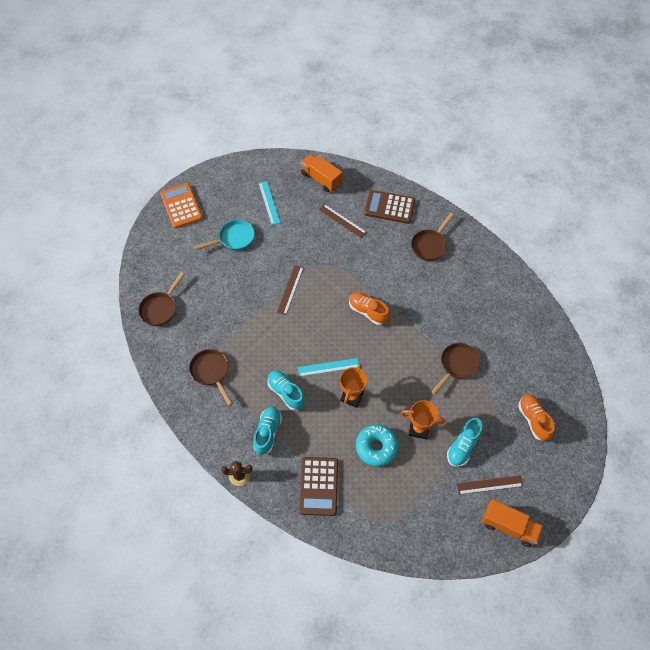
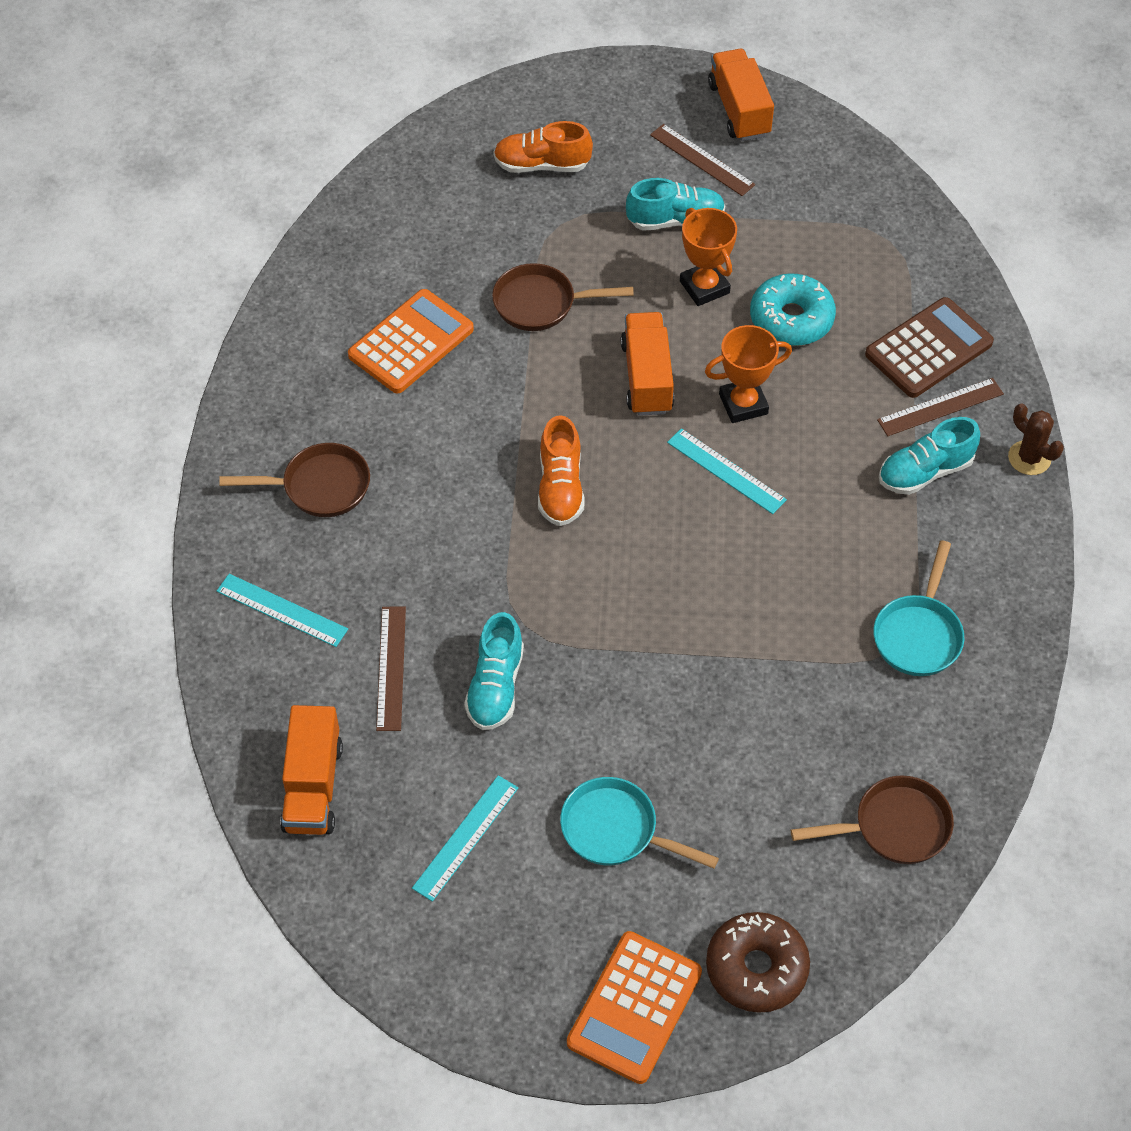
camera: 130 degrees left, 5 degrees down
brown pan [189,349,233,406] -> turquoise pan [873,540,964,676]
turquoise shoe [267,371,305,410] -> turquoise shoe moved to [464,612,524,730]
brown ruler [277,265,304,315] -> brown ruler moved to [877,378,1004,436]
brown calculator [364,190,415,224] -> turquoise ruler [217,574,348,647]
orange shoe [518,394,555,441] -> orange shoe turned 60 degrees clockwise [493,121,593,173]
none -> orange calculator [348,289,474,393]
none -> orange truck [621,312,674,416]
none -> brown donut [706,912,810,1013]

